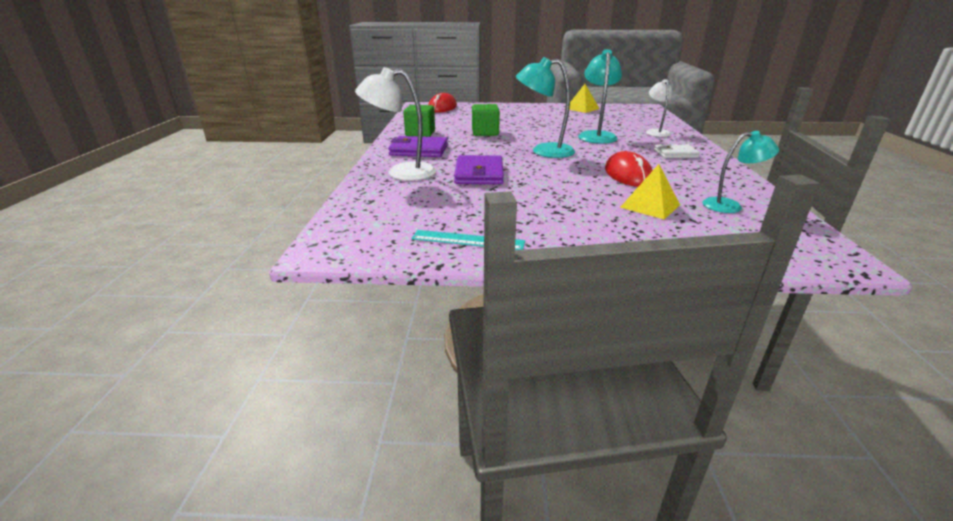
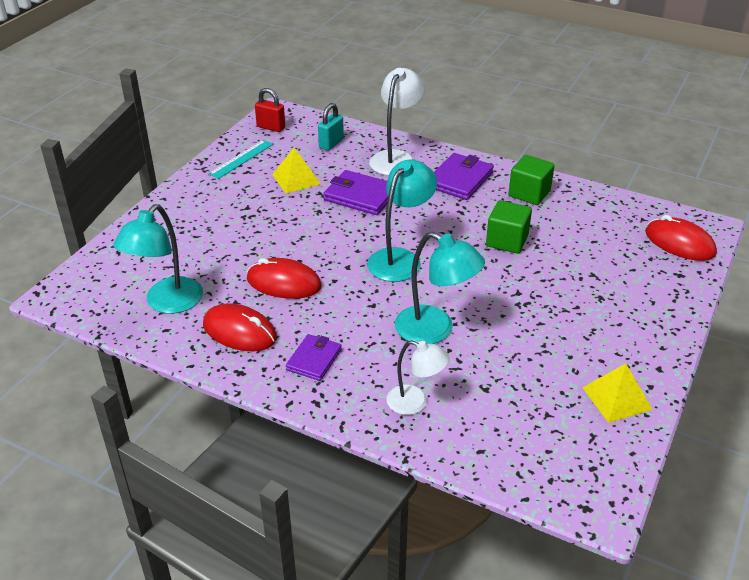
camera: 115 degrees right, 10 degrees up
yellow pyramid [620,164,680,220] -> yellow pyramid moved to [272,147,321,194]
white wallet [654,144,700,158] -> purple wallet [286,334,342,381]
turquoise lamp [702,131,779,213] -> turquoise lamp [113,204,203,314], size x1.55
none -> red mouse [203,303,277,351]
none -> red padlock [255,88,285,132]
none -> turquoise padlock [318,103,344,151]

